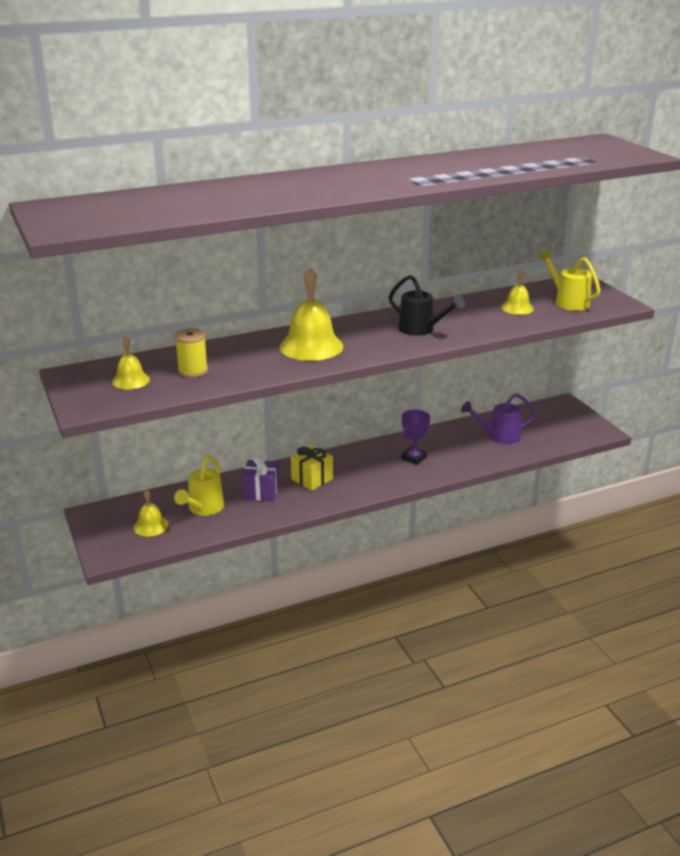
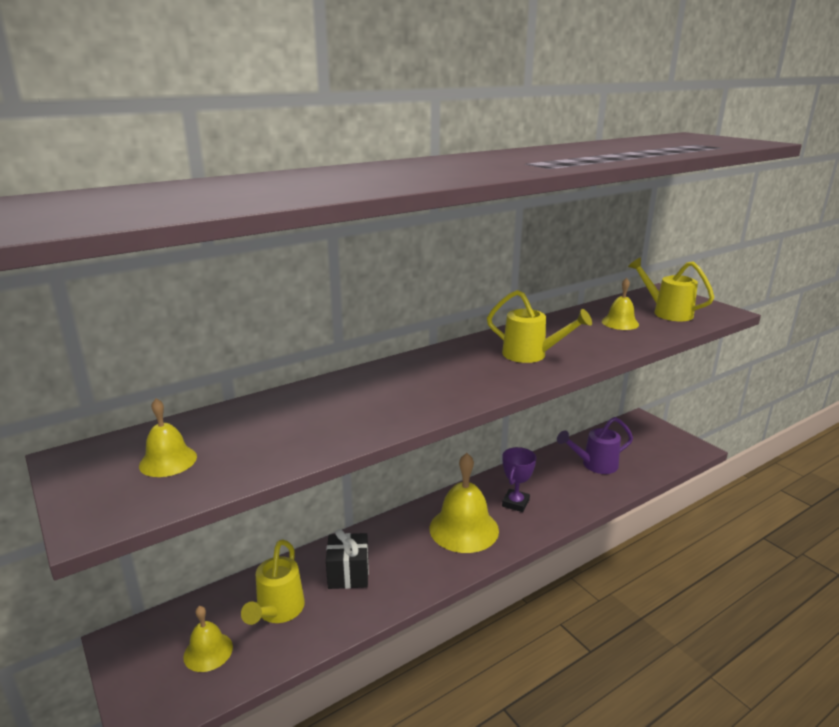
camera: 10 degrees left, 5 degrees down
yellow spool [174,328,208,378] -> none
purple gift [242,455,279,502] -> black gift [326,529,369,589]
yellow bell [280,268,343,361] -> yellow bell moved to [430,453,499,553]
yellow gift [291,445,333,491] -> none
black watering can [389,275,465,336] -> yellow watering can [487,290,592,363]

